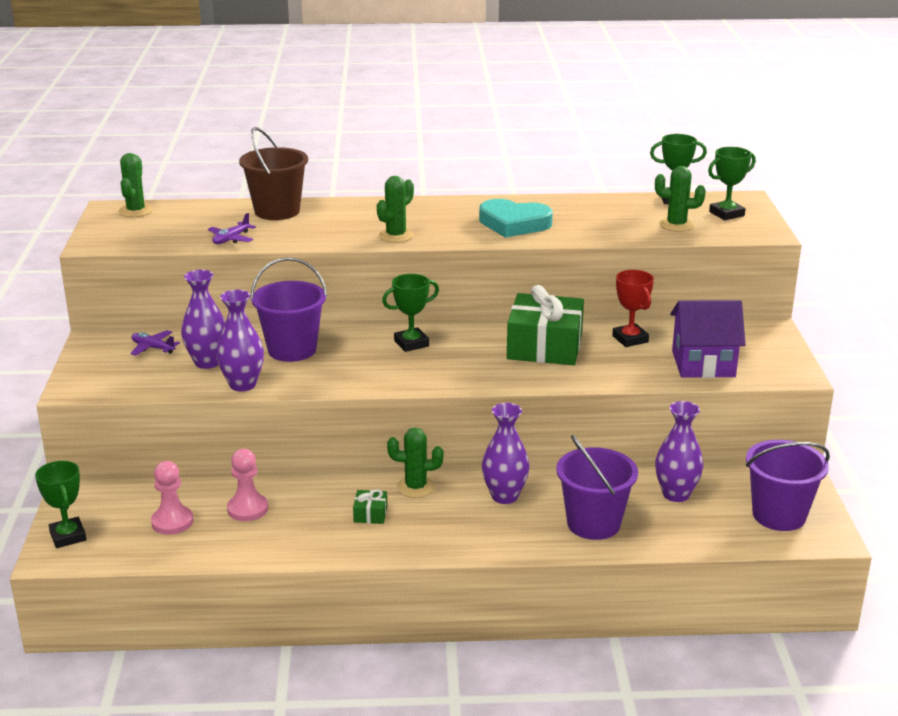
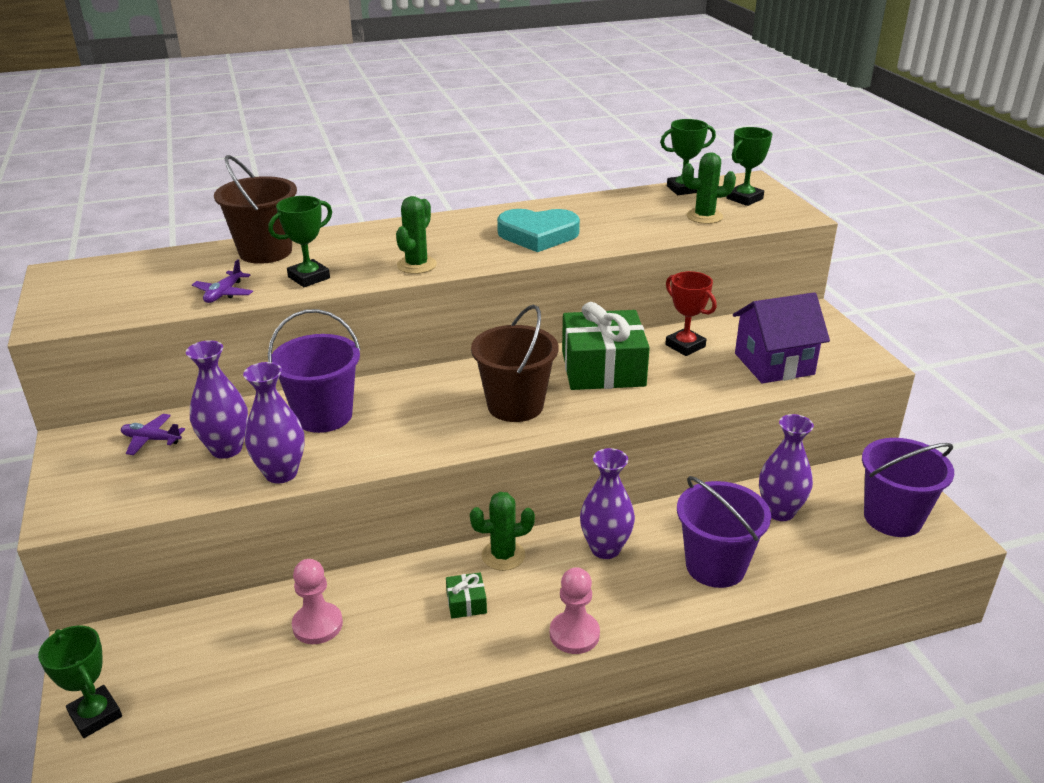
camera: 15 degrees left, 5 degrees up
green cactus [119,153,153,217] -> none
pink pawn [151,461,194,535] -> pink pawn moved to [550,567,600,654]
green trophy [382,274,439,352] -> green trophy moved to [268,196,332,287]
none -> brown bucket [471,305,559,422]

